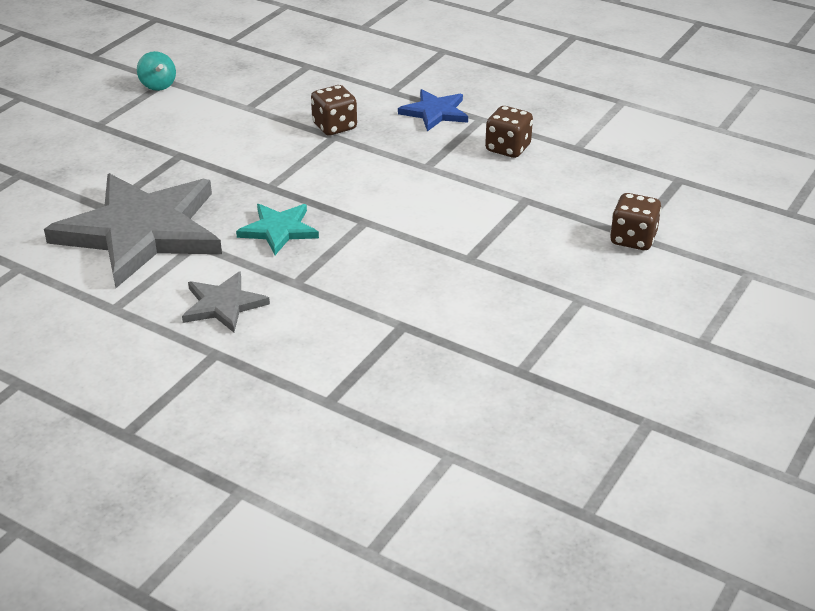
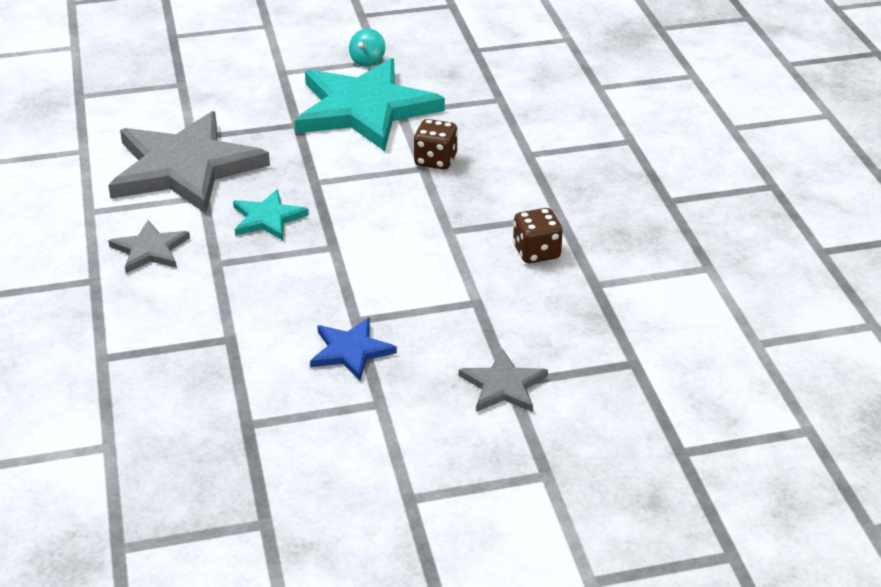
camera: 45 degrees right, 0 degrees up
blue star [398,89,468,131] -> blue star moved to [310,318,397,380]
brown dice [610,193,662,250] -> grey star [459,349,548,412]
none -> turquoise star [295,58,445,151]

